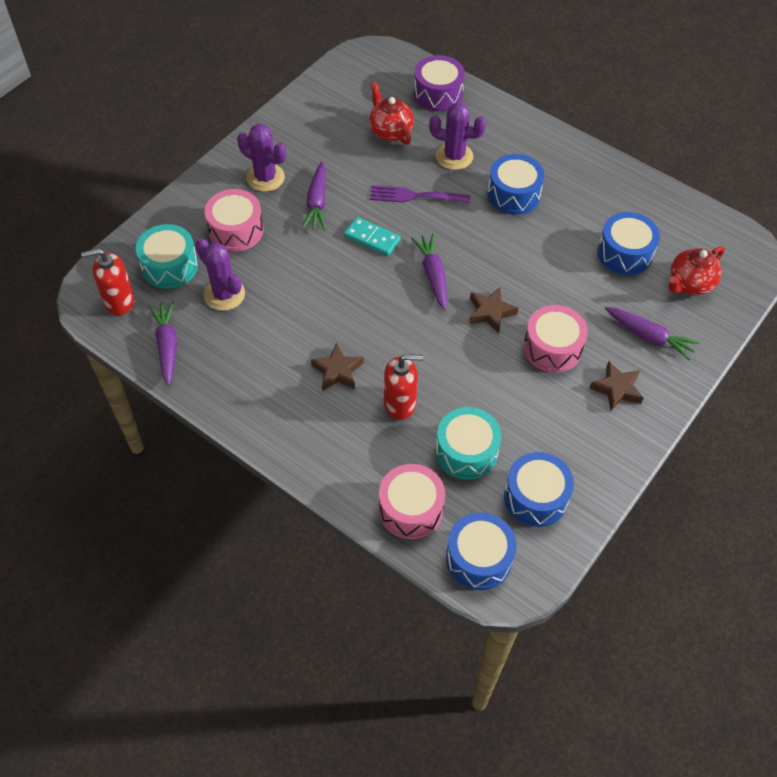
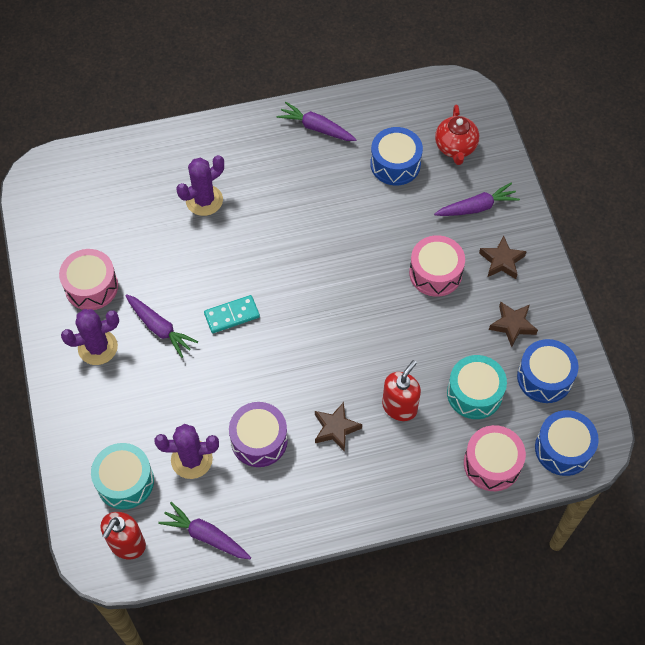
camera: 50 degrees left, 5 degrees up
pink drum [205,189,263,252] -> pink drum moved to [59,249,118,310]
red teapot [369,81,414,145] -> none
purple fork [370,185,470,204] -> none
purple carrot [411,233,447,310] -> purple carrot moved to [277,102,357,141]
purple drum [414,55,465,111] -> purple drum moved to [229,402,288,467]
brown star [469,287,519,333] -> brown star moved to [489,302,538,347]
blue drum [487,154,544,215] -> none

